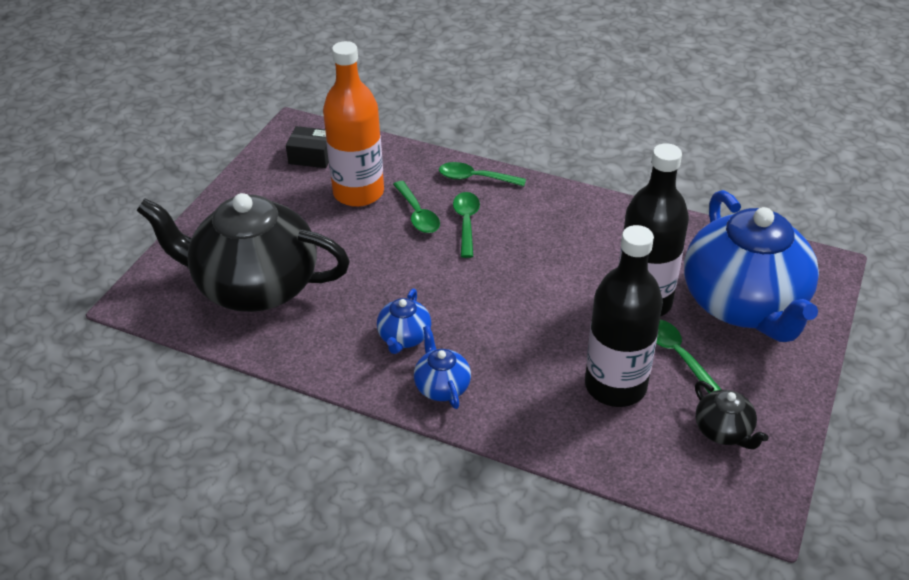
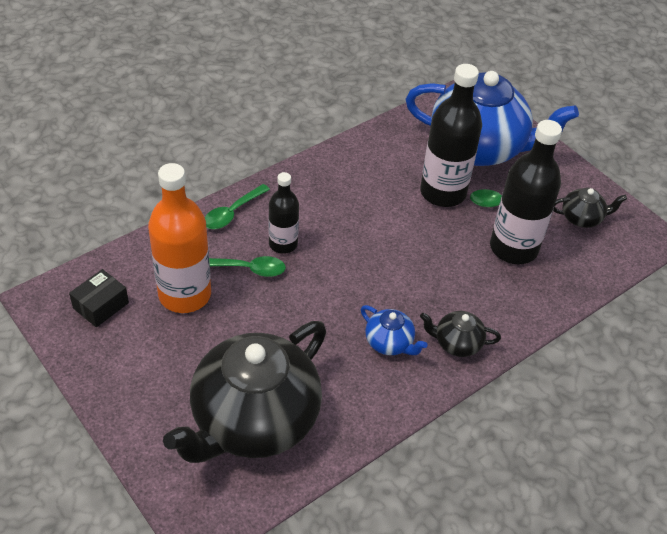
camera: 65 degrees left, 5 degrees up
blue teapot [414,326,471,409] -> black teapot [420,311,501,357]
green spoon [453,192,480,258] -> black bottle [268,172,299,254]

